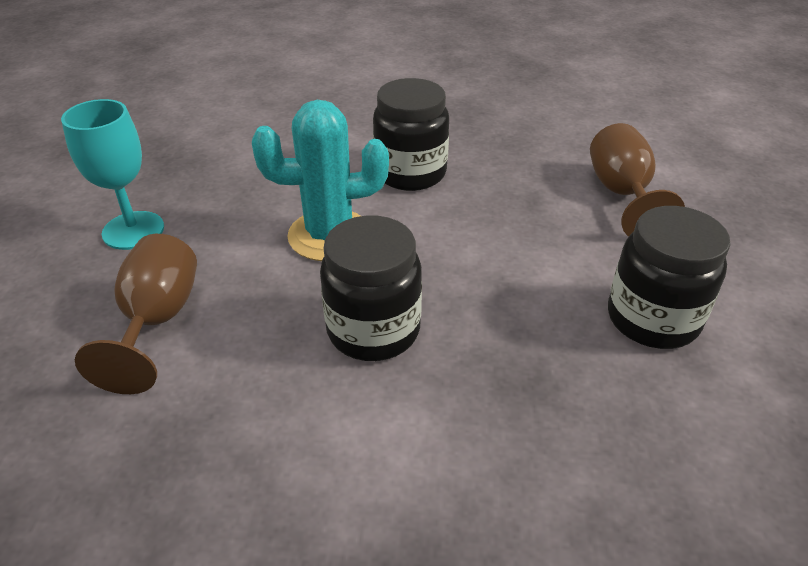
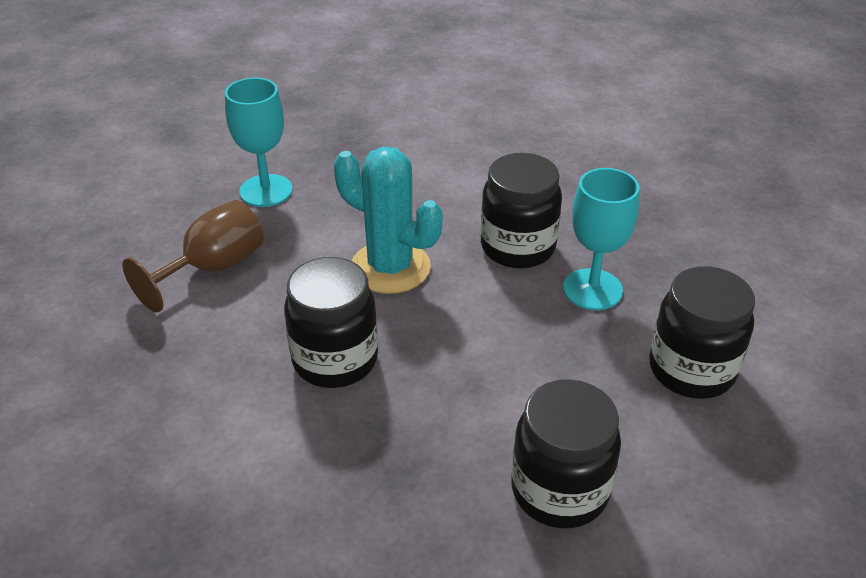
camera: 40 degrees right, 0 degrees up
brown goblet [590,123,685,237] -> black jar [649,266,755,399]
none -> turquoise goblet [563,168,640,310]

